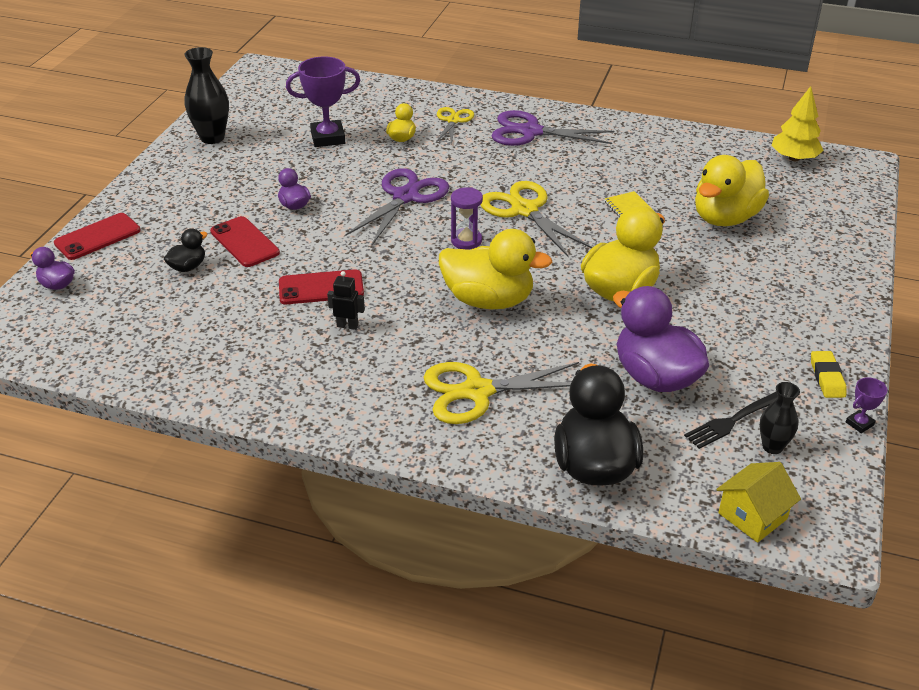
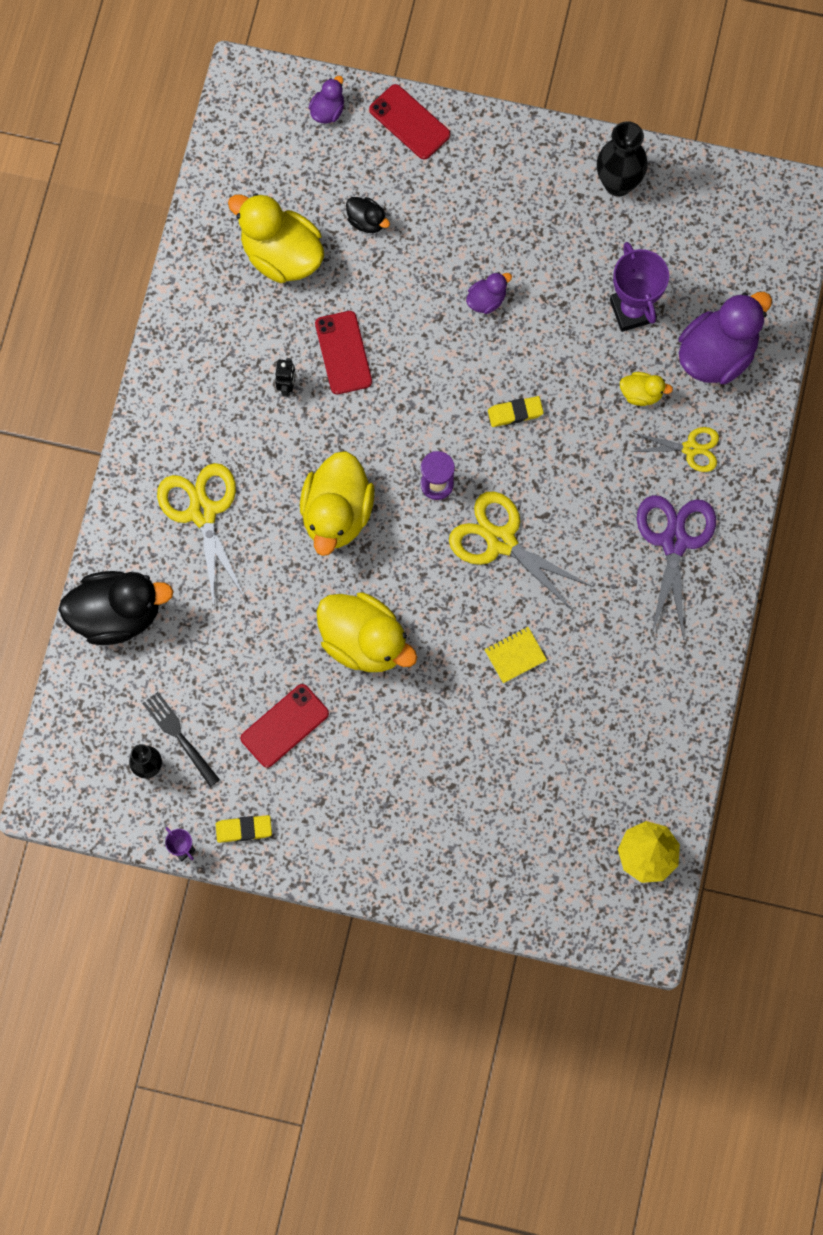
camera: 85 degrees right, 35 degrees up
red phone [210,216,280,267] -> red phone moved to [240,684,329,768]
purple scissors [345,168,449,245] -> yellow eraser [488,396,544,427]
yellow scissors [481,181,593,257] -> yellow scissors turned 105 degrees counterclockwise [449,492,593,612]
purple duck [613,286,709,392] -> purple duck moved to [679,292,772,384]
yellow duck [695,155,769,226] -> yellow duck moved to [228,193,324,283]
yellow house [716,462,801,543] -> none

